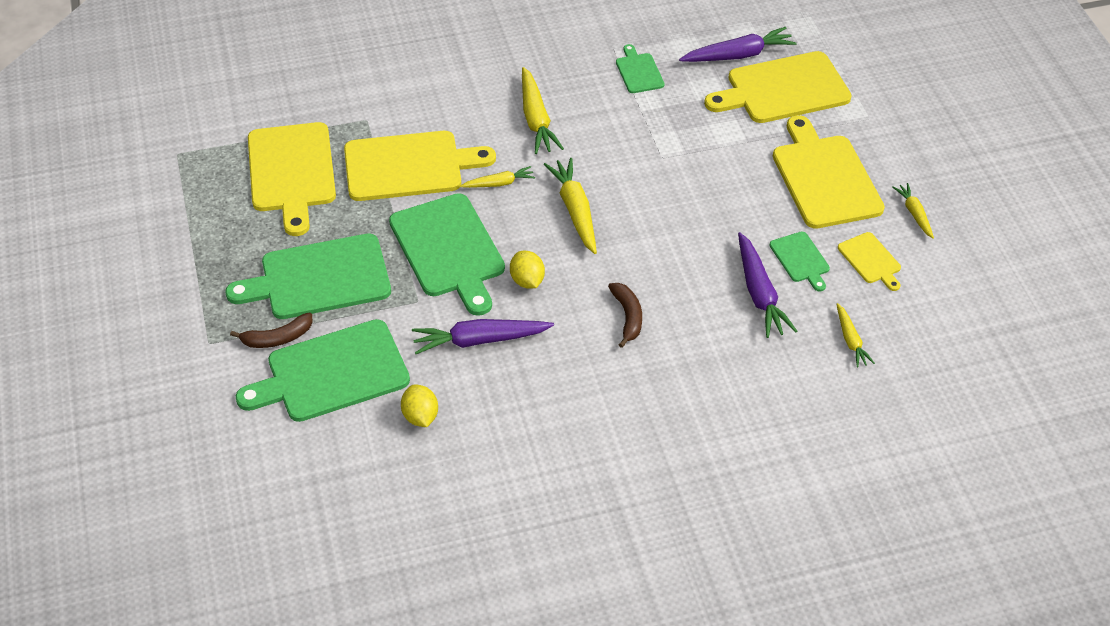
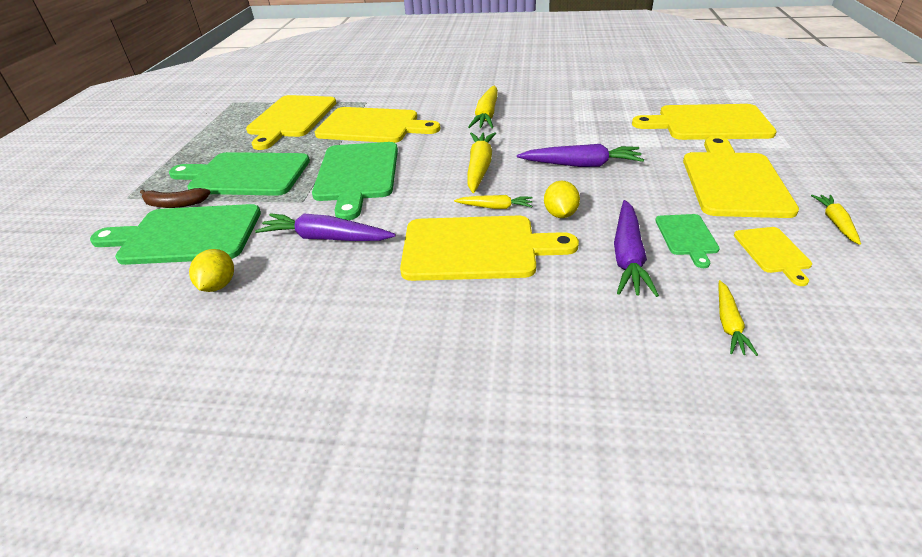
camera: 25 degrees right, 10 degrees down
yellow carrot [460,166,535,188] -> yellow carrot moved to [454,195,533,209]
yellow lemon [510,251,545,289] -> yellow lemon moved to [544,181,580,218]
brown banana [608,283,642,348] -> yellow cutting board [400,215,579,281]
green cutting board [616,44,664,93] -> none
purple carrot [679,27,797,62] -> purple carrot moved to [517,144,644,167]

